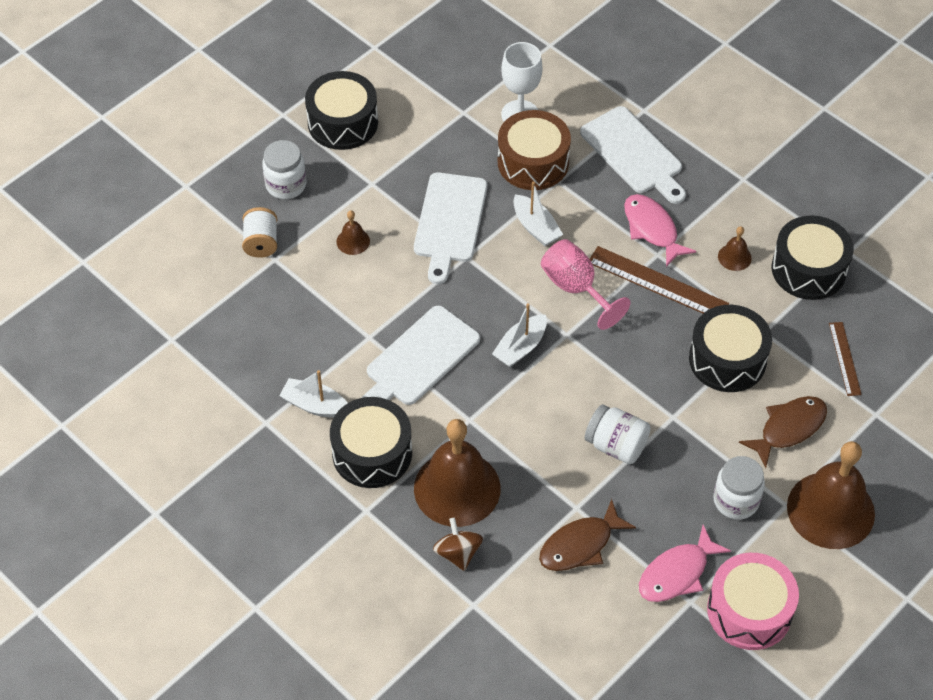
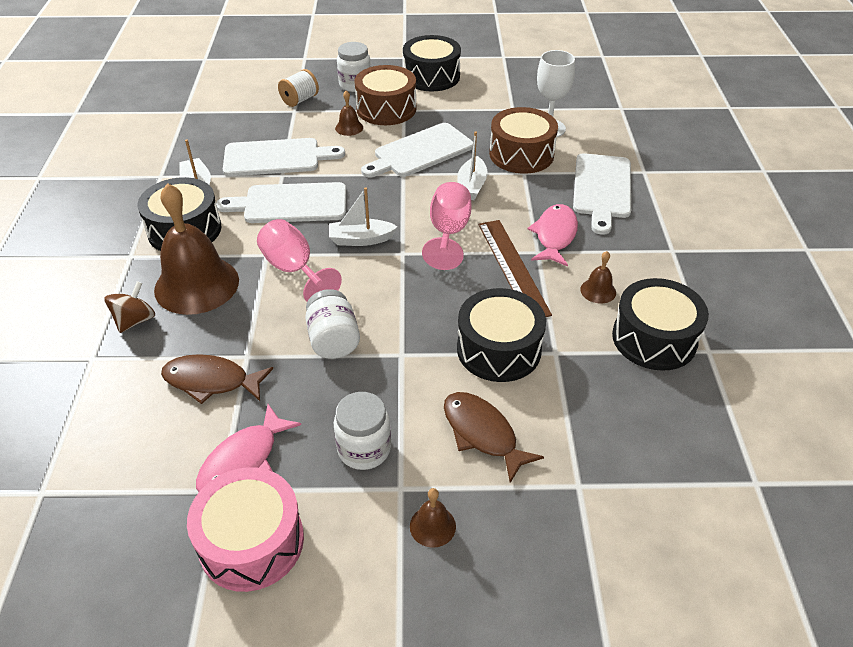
camera: 45 degrees right, 10 degrees down
pink fish [639,525,731,602] -> pink fish turned 60 degrees counterclockwise [196,404,301,492]
brown fish [739,396,827,468] -> brown fish turned 135 degrees counterclockwise [444,392,544,483]
brown bell [787,441,875,549] -> brown bell [410,488,456,548], size x0.42
brown ruler [829,322,862,396] -> none
none -> white cutting board [223,138,345,176]
none -> pink goblet [257,219,342,302]
none -> brown drum [354,65,416,125]

